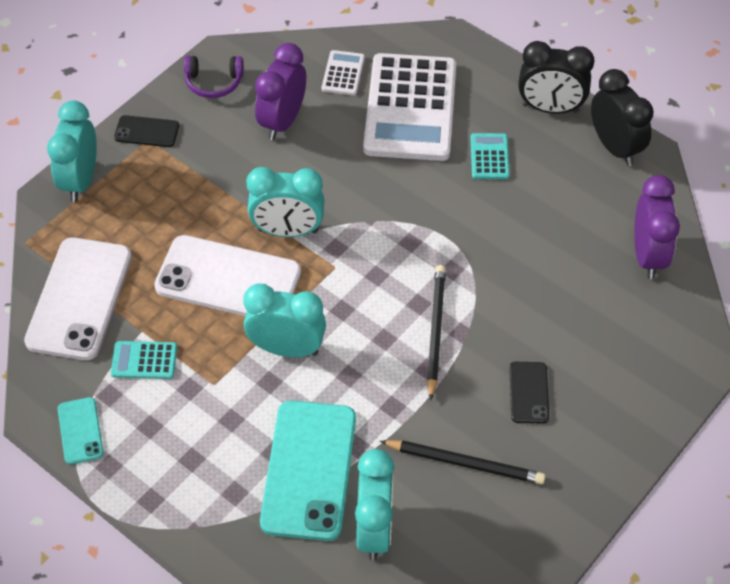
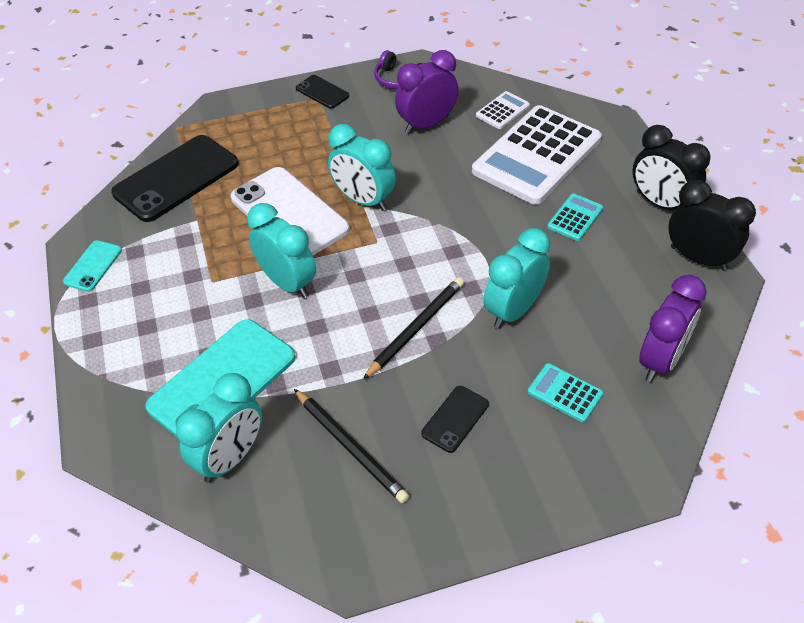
camera: 35 degrees right, 5 degrees down
white phone [24,237,132,360] -> black phone [111,135,238,222]
turquoise clock [47,101,97,202] -> turquoise clock moved to [484,228,550,329]
turquoise calculator [111,341,177,379] -> turquoise calculator moved to [528,363,603,422]
black clock [591,69,654,166] -> black clock turned 60 degrees counterclockwise [668,180,756,271]

